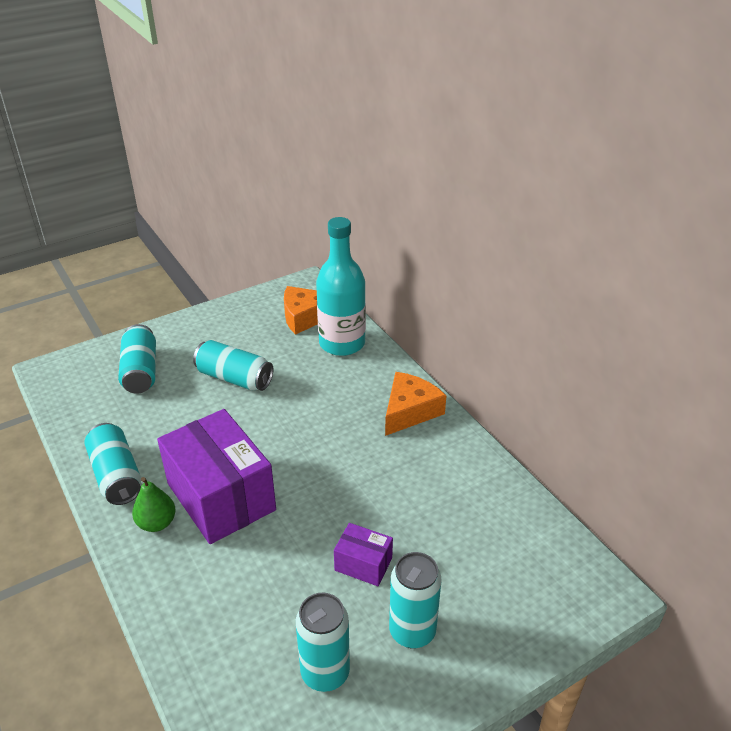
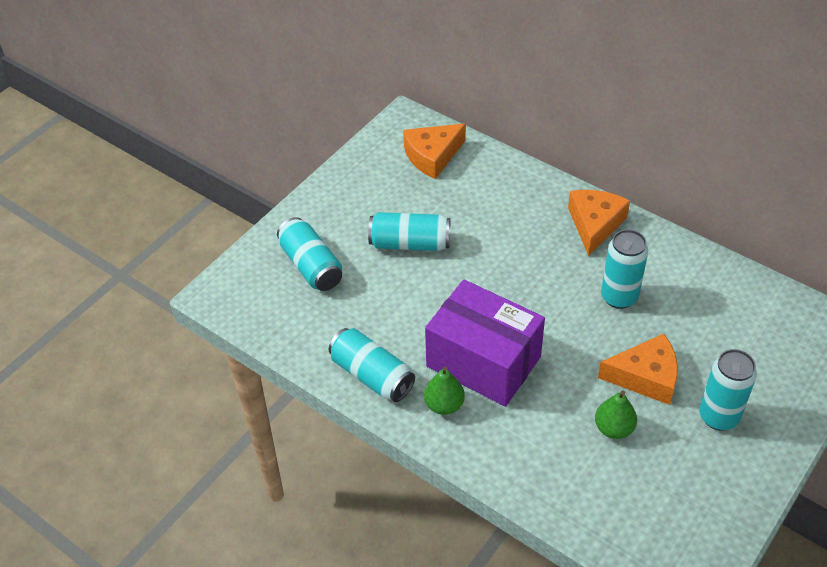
camera: 20 degrees left, 10 degrees up
turquoise can [296,593,350,692] -> turquoise can moved to [601,229,648,309]
turquoise bottle [316,217,366,356] -> none
purple box [334,523,393,586] -> orange cheese [598,334,678,405]
none -> green pear [595,390,637,439]

